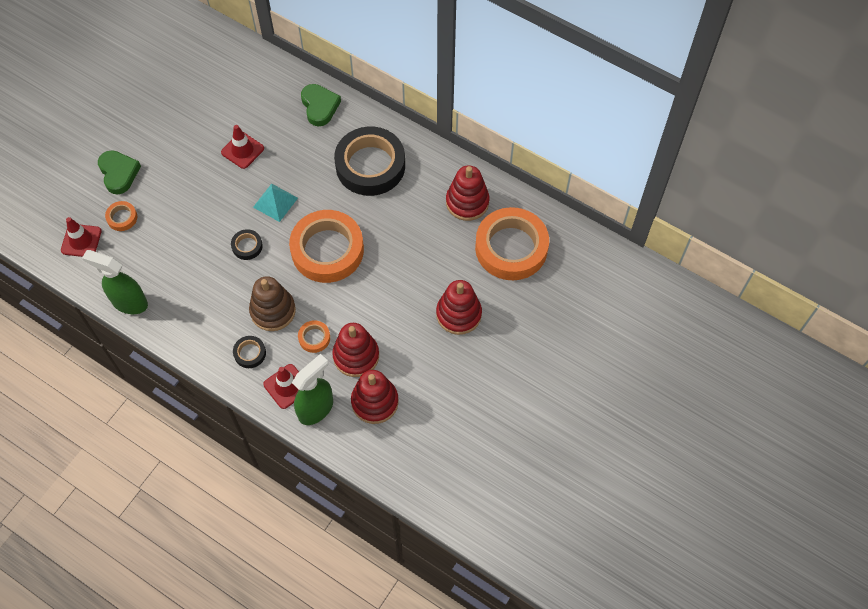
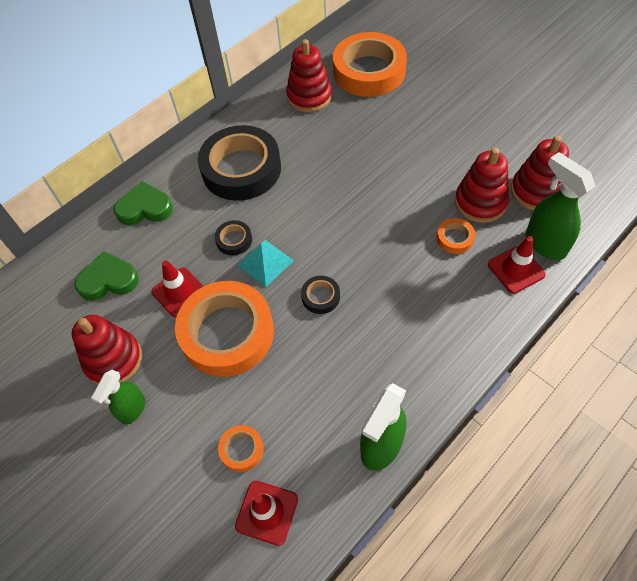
camera: 75 degrees left, 5 degrees down
green heart [98,150,141,195] -> green heart moved to [74,251,139,301]
black tape [233,336,266,368] -> black tape moved to [215,220,252,255]
brown stacking toy [249,276,296,331] -> none
orange tape [289,210,364,283] -> orange tape moved to [175,281,274,377]
red stacking toy [436,280,482,335] -> red stacking toy moved to [72,315,142,385]
none -> green spray bottle [91,370,145,425]

